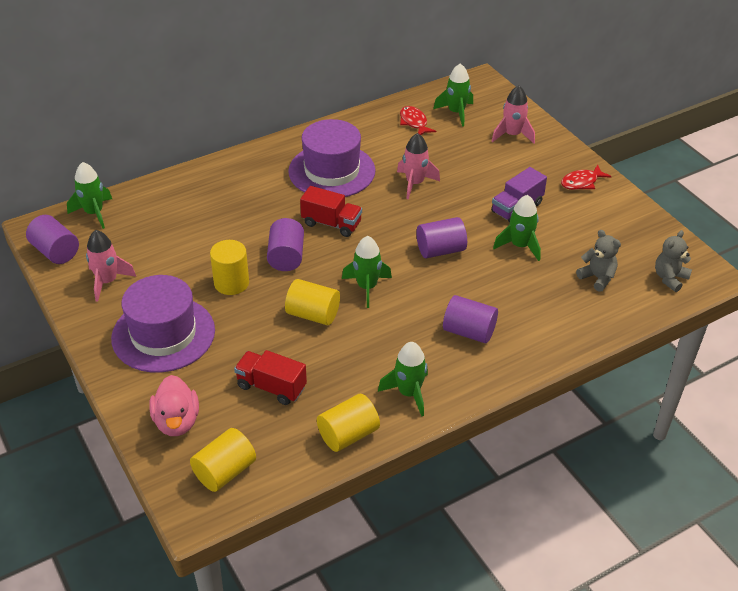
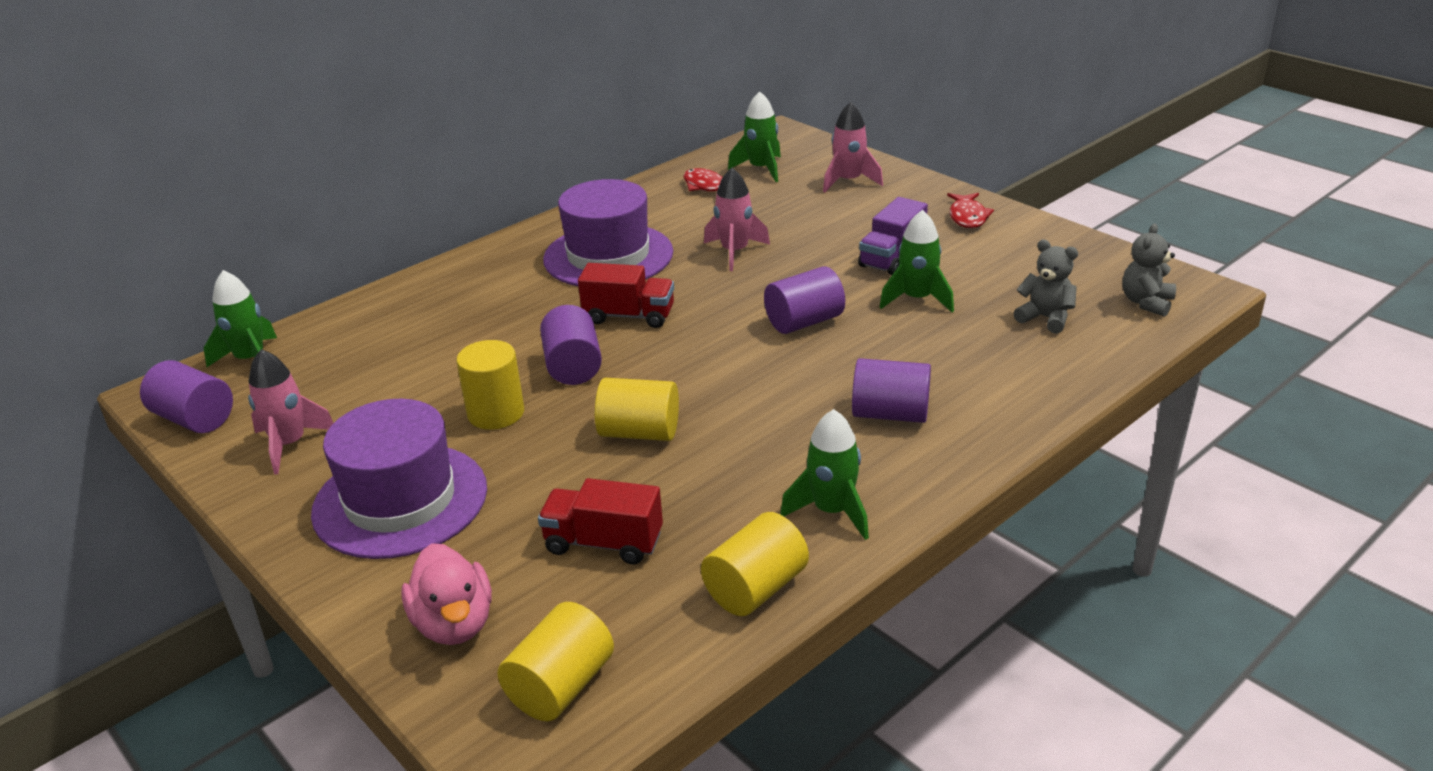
camera: 10 degrees left, 10 degrees down
green rocket [342,236,392,308] -> none
red fish [561,164,612,190] -> red fish turned 45 degrees counterclockwise [947,193,994,228]

